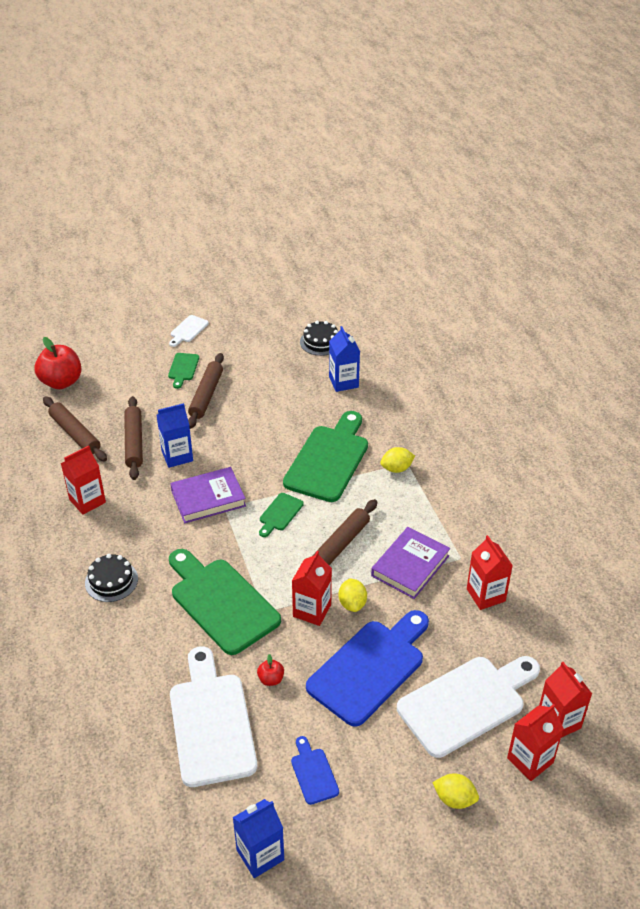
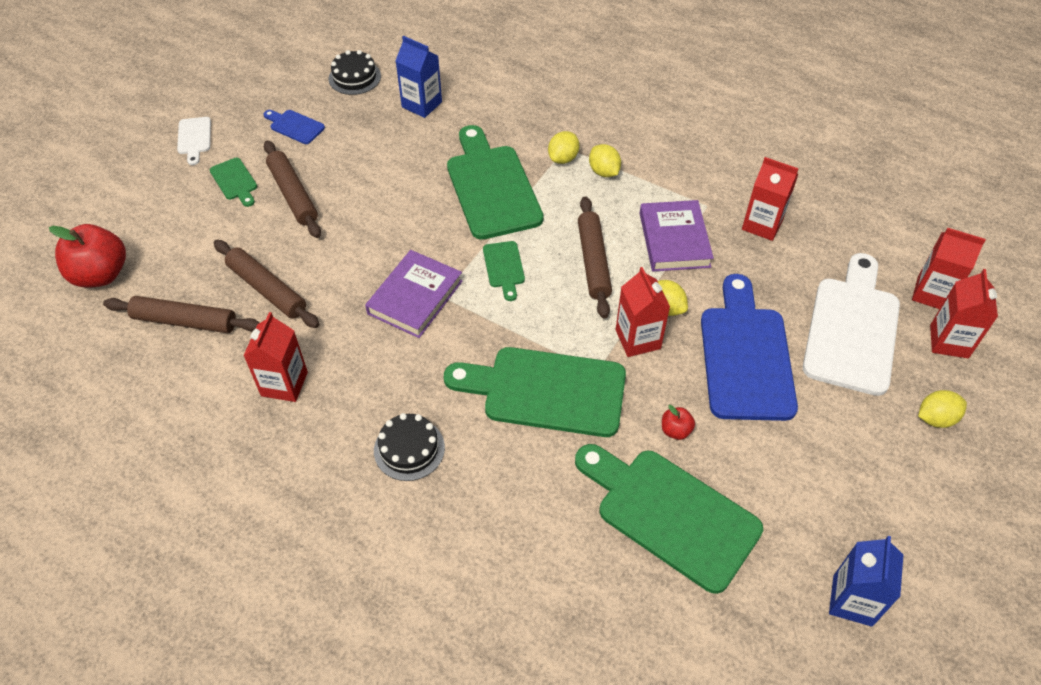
camera: 40 degrees left, 10 degrees up
blue carton [157,403,193,468] -> none
white cutting board [170,646,257,787] -> green cutting board [575,444,763,594]
blue cutting board [291,736,339,805] -> blue cutting board moved to [263,110,325,144]
none -> yellow lemon [589,144,621,177]

